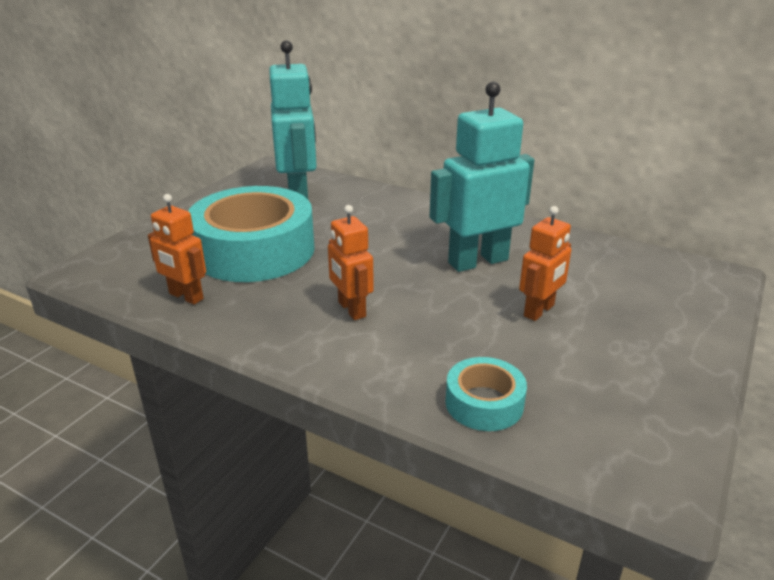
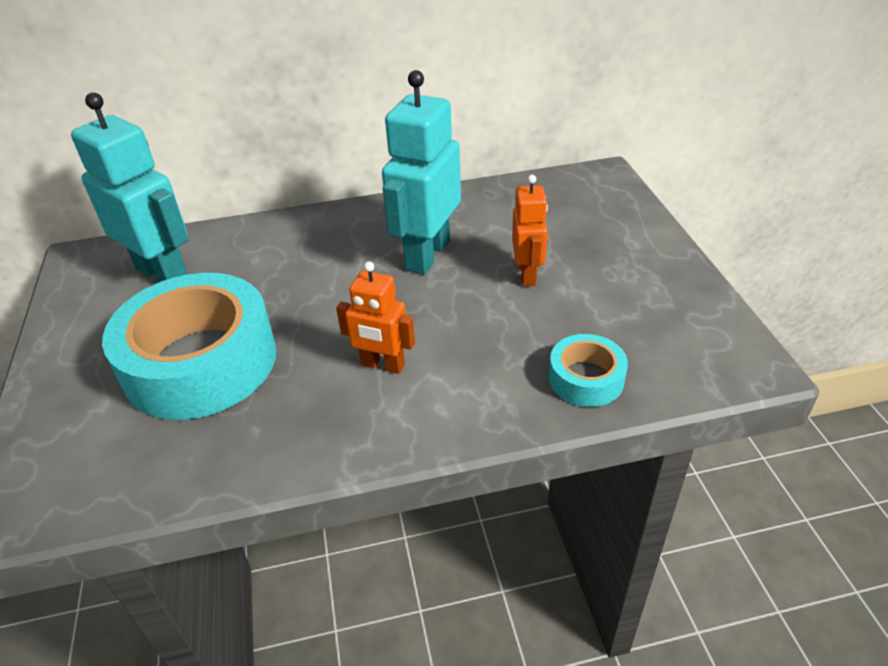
camera: 40 degrees left, 10 degrees up
orange robot [148,194,206,305] -> none

